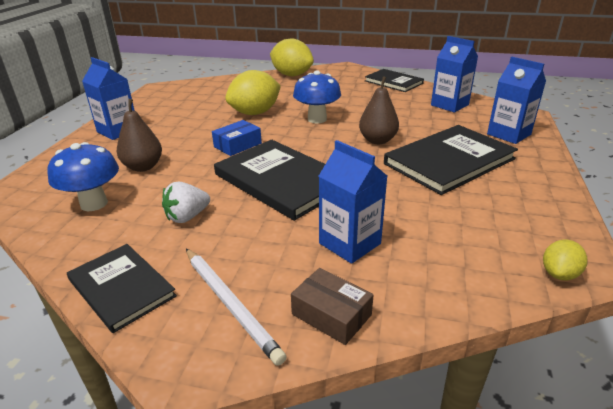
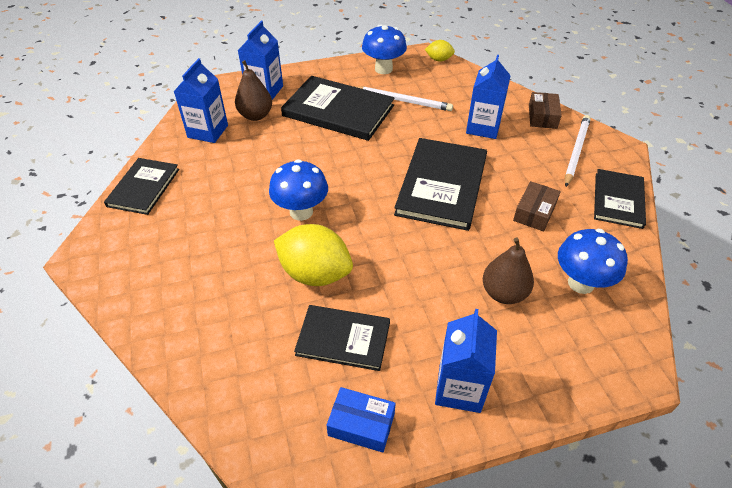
camera: 120 degrees left, 15 degrees up
white strawberry [162,182,210,223] -> brown box [513,181,561,232]
blue box [212,120,262,156] -> blue box moved to [327,387,396,453]
yellow lemon [270,38,314,76] -> none
brown pear [359,76,399,144] -> brown pear moved to [235,60,272,121]
none -> black book [294,305,390,371]
none -> white pencil [356,86,453,111]
none -> blue mushroom [362,24,407,74]

